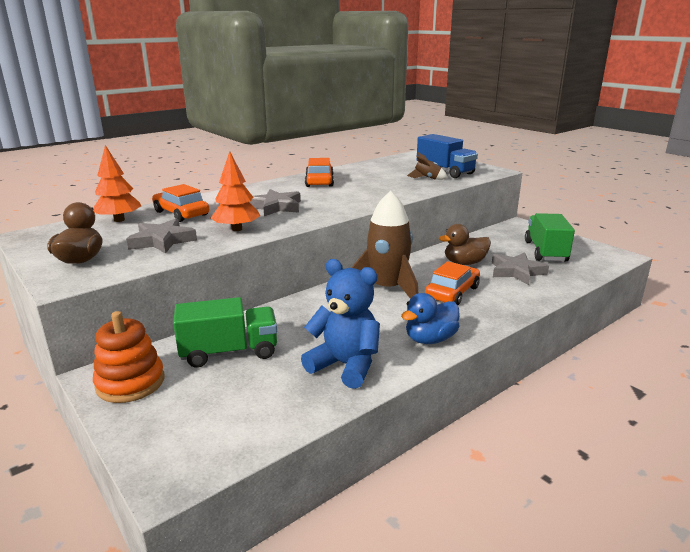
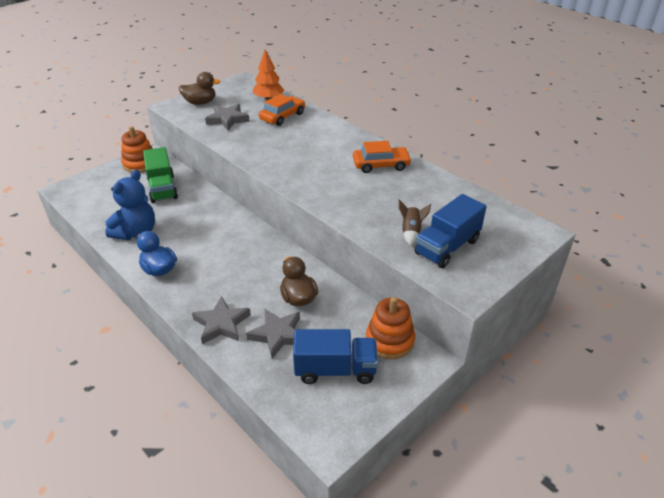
camera: 85 degrees right, 15 degrees up
orange tree [211,151,260,231] -> none
grey star [249,189,301,216] -> grey star moved to [192,296,251,344]
brown rocket [351,191,418,299] -> none
orange car [425,261,480,305] -> none
green truck [525,213,575,262] -> blue truck [293,329,378,384]
none -> orange stacking toy [366,297,415,359]

